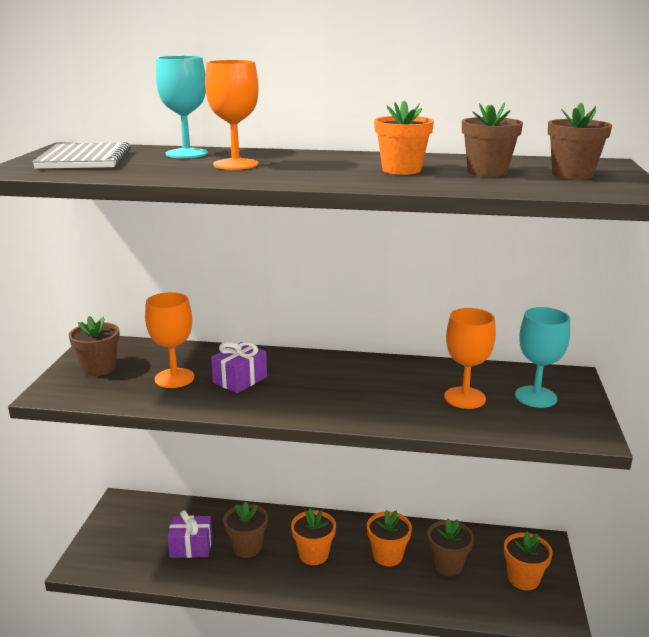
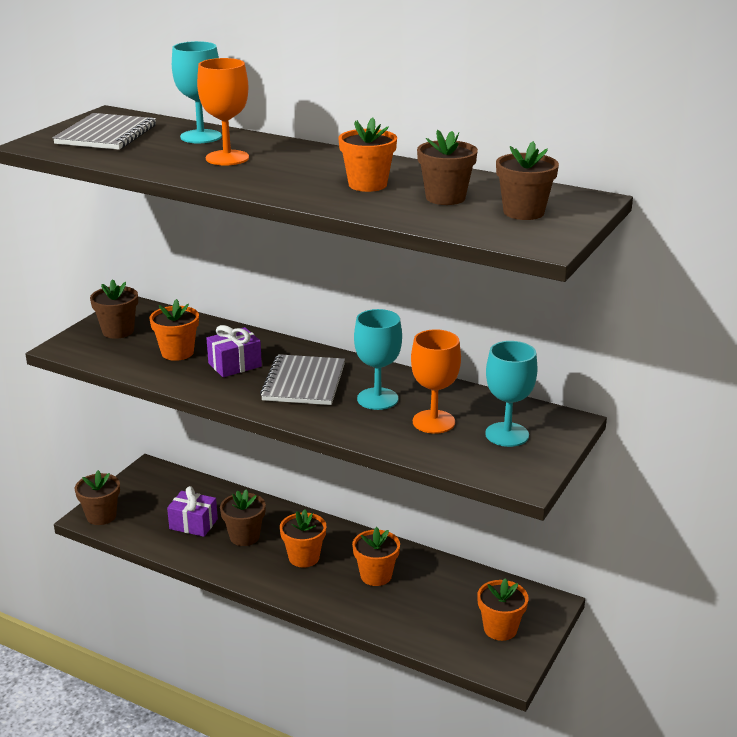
camera: 20 degrees right, 5 degrees up
orange goblet [145,292,194,388] -> orange flower pot [150,299,199,361]
brown flower pot [427,519,474,576] -> brown flower pot moved to [75,470,120,525]
none -> grey notebook [260,354,345,405]
none -> turquoise goblet [354,309,402,410]

